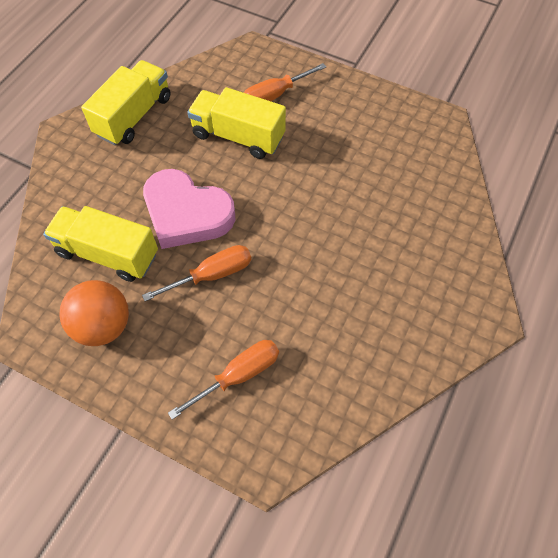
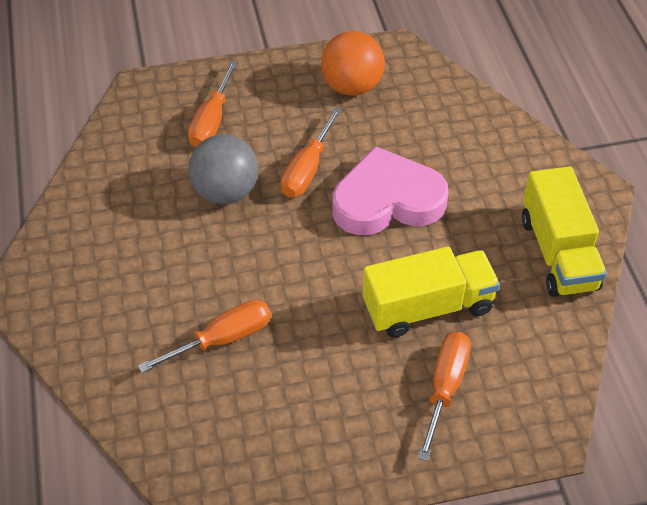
camera: 140 degrees right, 10 degrees down
yellow truck [43,206,158,282] -> none
none -> orange screwdriver [138,300,271,373]
none -> grey ball [189,134,258,204]

